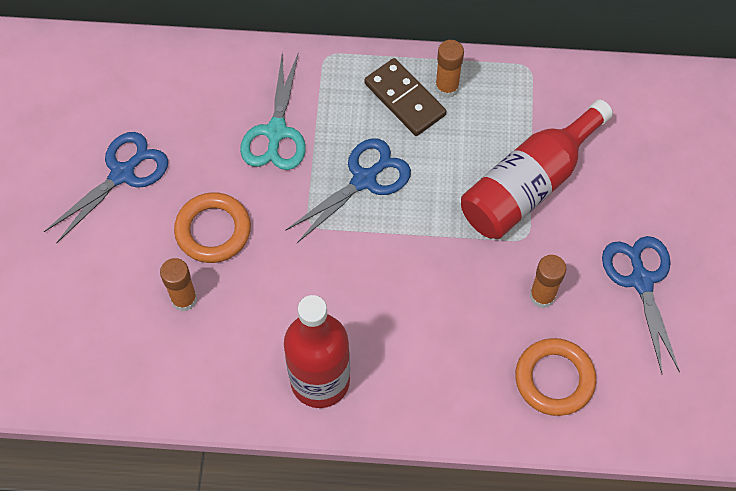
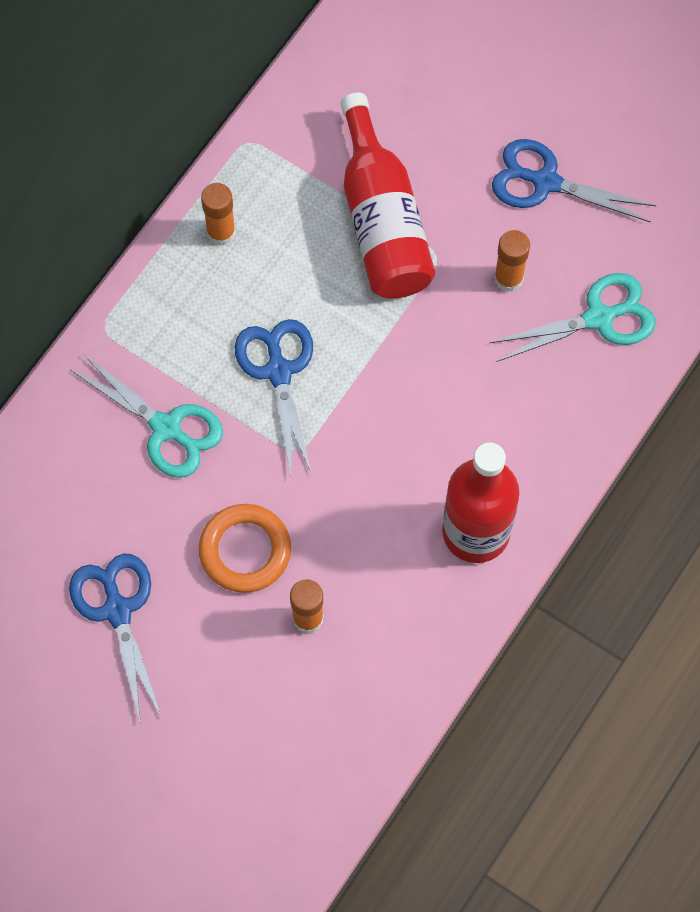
camera: 60 degrees left, 5 degrees up
brown domino [364,58,446,136] -> none
orange ring [515,338,596,416] -> turquoise scissors [489,273,656,362]

